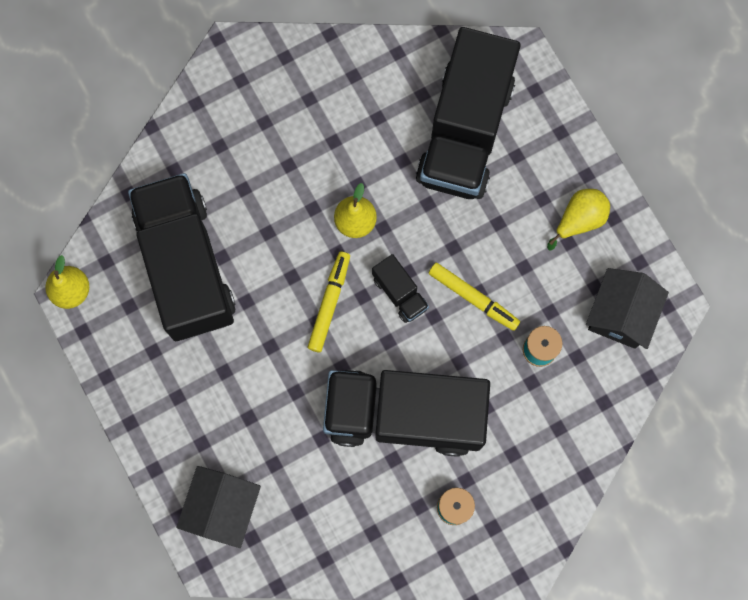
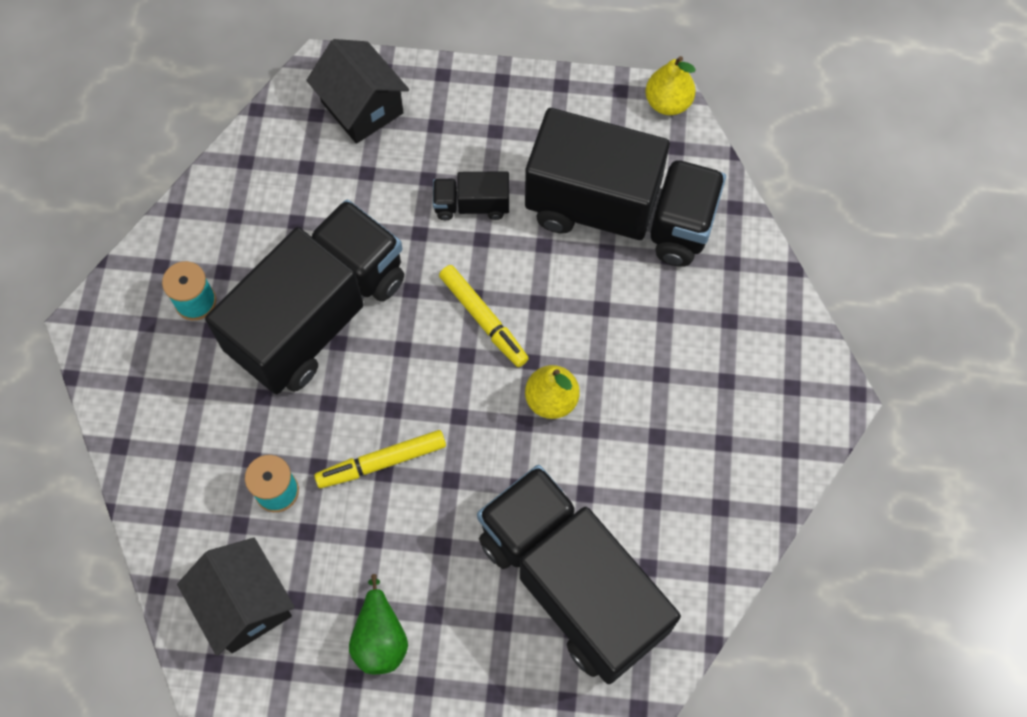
camera: 125 degrees right, 10 degrees down
black truck [372,254,429,323] -> black truck moved to [433,171,509,220]
yellow pear [547,189,610,251] -> green pear [349,574,408,674]

